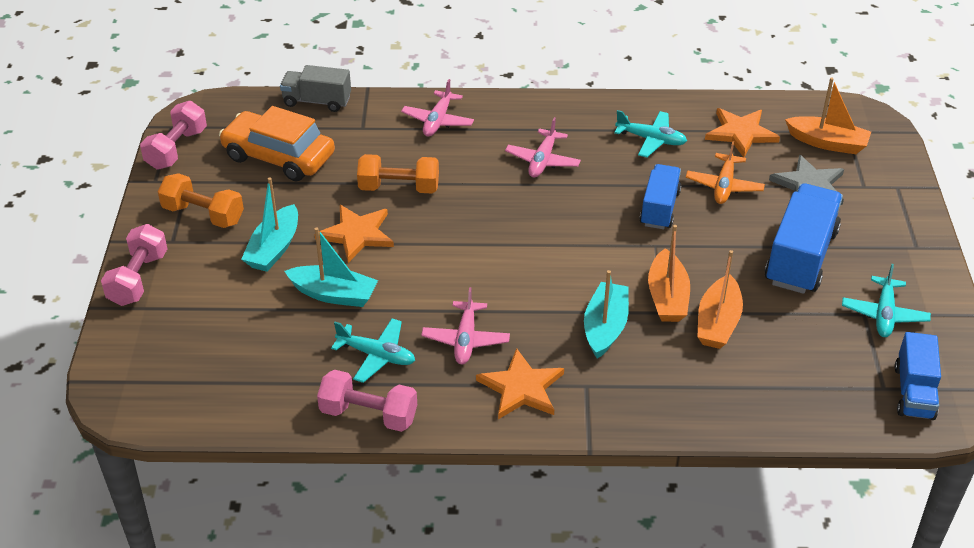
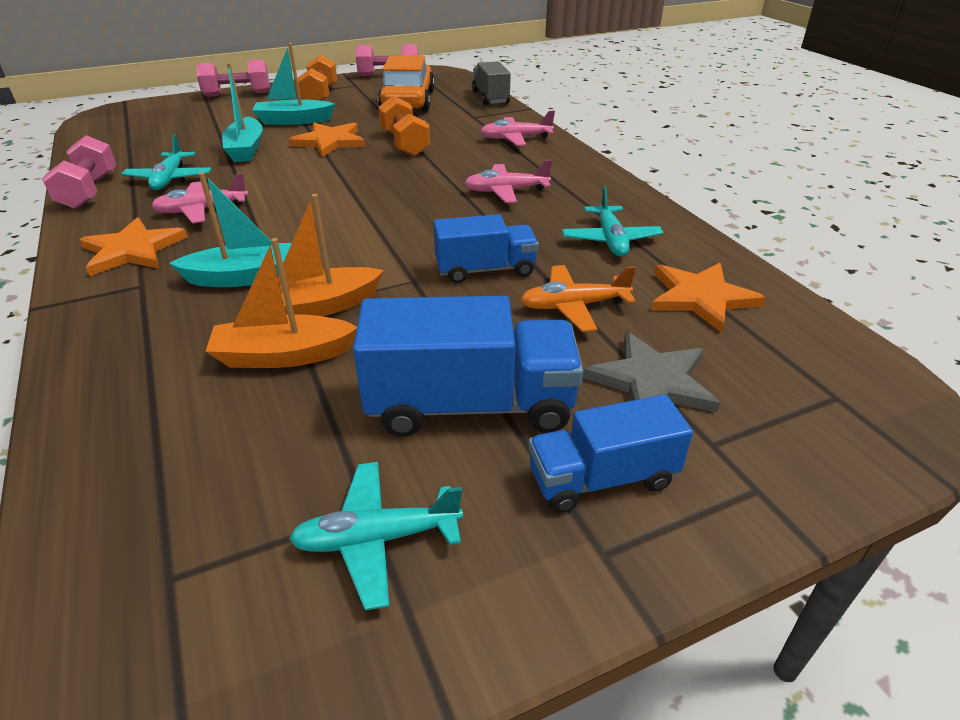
camera: 65 degrees right, 5 degrees down
orange boat [785,77,871,154] -> none
blue truck [895,332,941,420] -> blue truck moved to [528,394,693,513]

